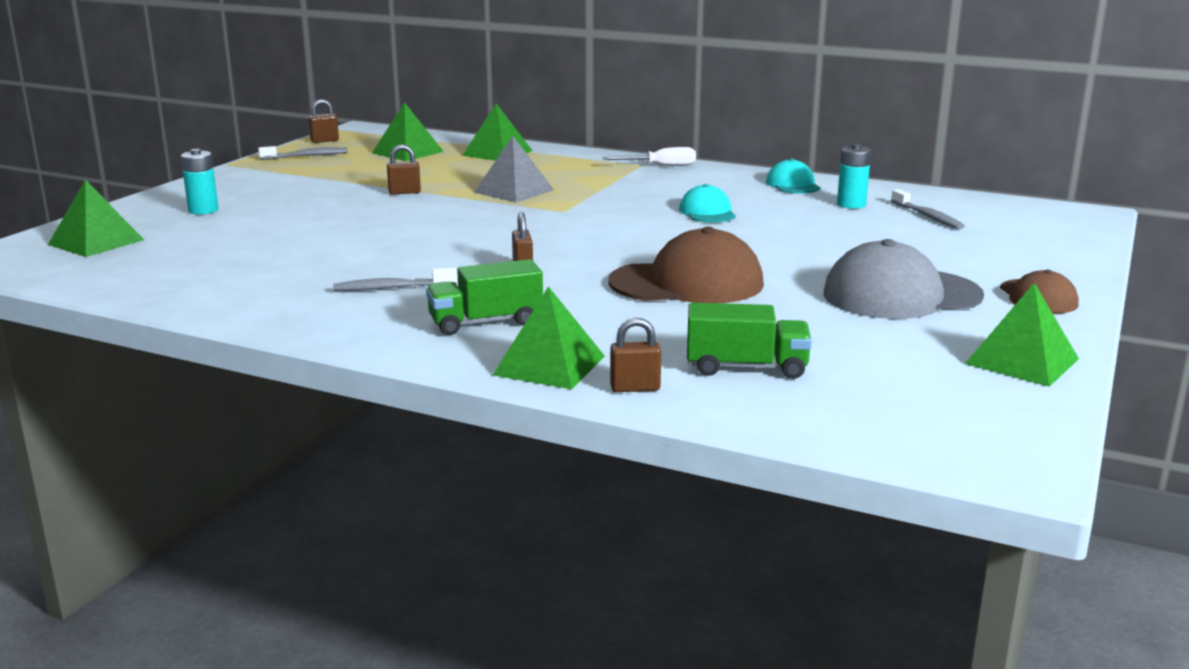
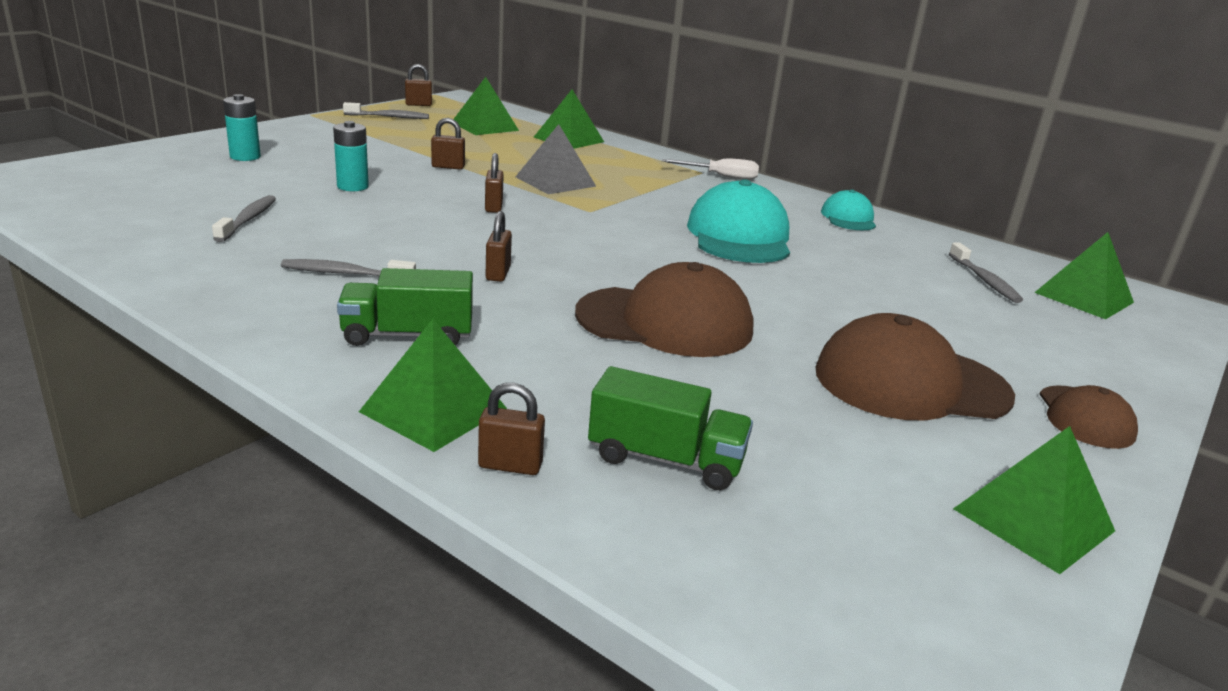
camera: 10 degrees right, 5 degrees up
green pyramid [48,179,144,257] -> green pyramid moved to [1034,232,1134,319]
turquoise cap [679,184,736,223] -> turquoise cap [687,179,790,263], size x1.82
grey cap [824,239,984,319] -> brown cap [816,313,1015,420]
turquoise battery [837,144,871,209] -> turquoise battery moved to [333,121,369,191]
none -> grey toothbrush [212,195,276,242]
none -> brown padlock [485,153,504,213]

